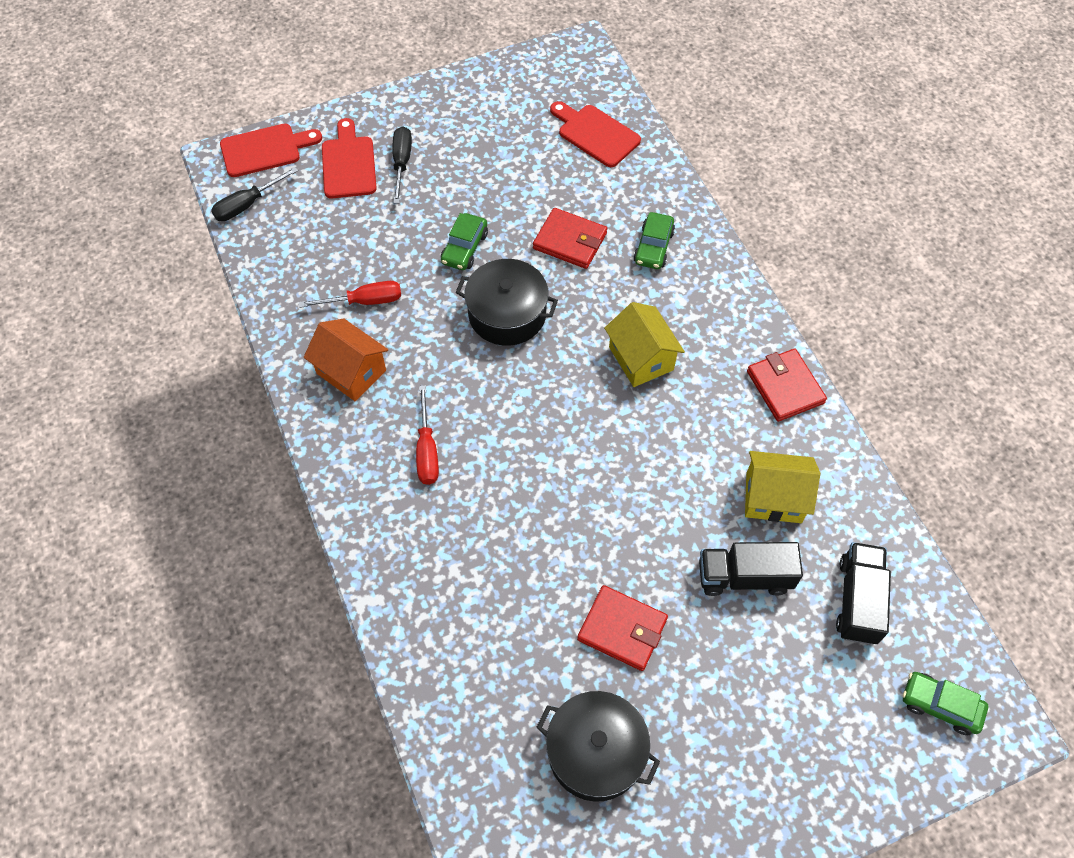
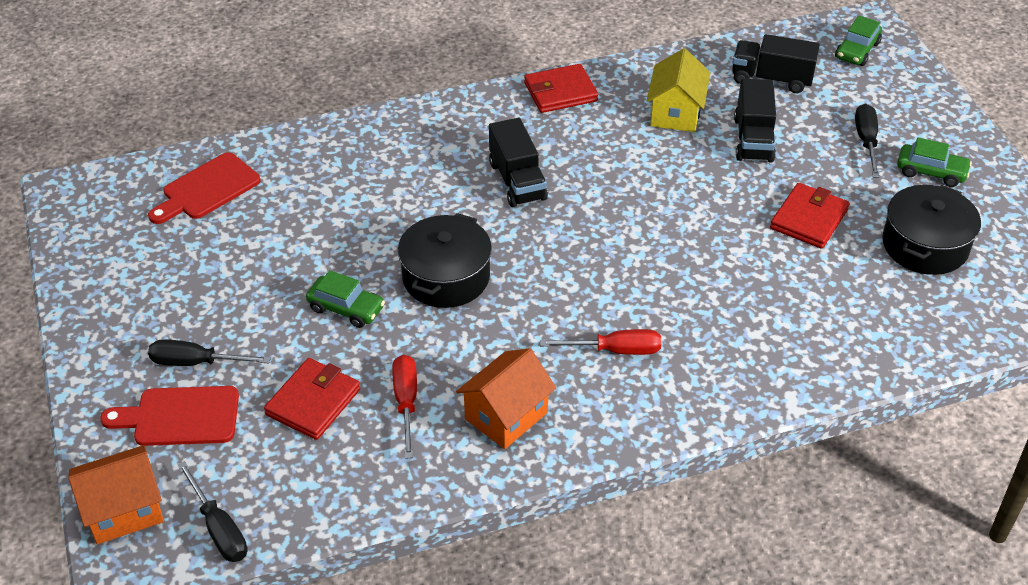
camera: 85 degrees left, 15 degrees down
red cutting board [220,124,322,177] -> orange house [68,445,164,544]
red wallet [533,208,607,269] -> red wallet moved to [264,358,360,440]
yellow house [604,302,685,387] -> black truck [489,118,548,207]
green car [633,212,675,269] -> green car moved to [897,137,972,187]
none -> black screwdriver [855,104,880,178]

